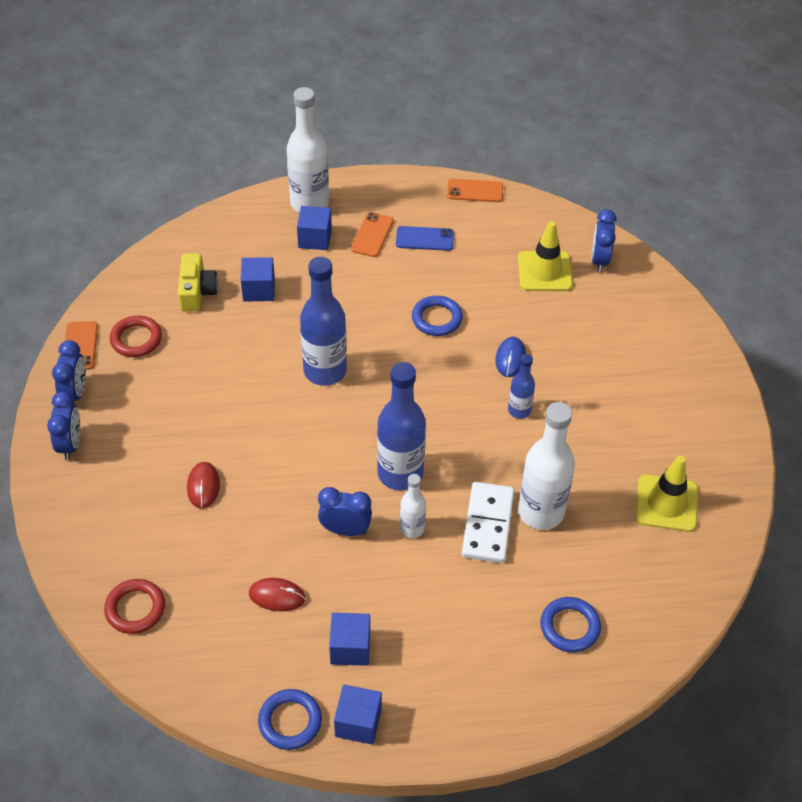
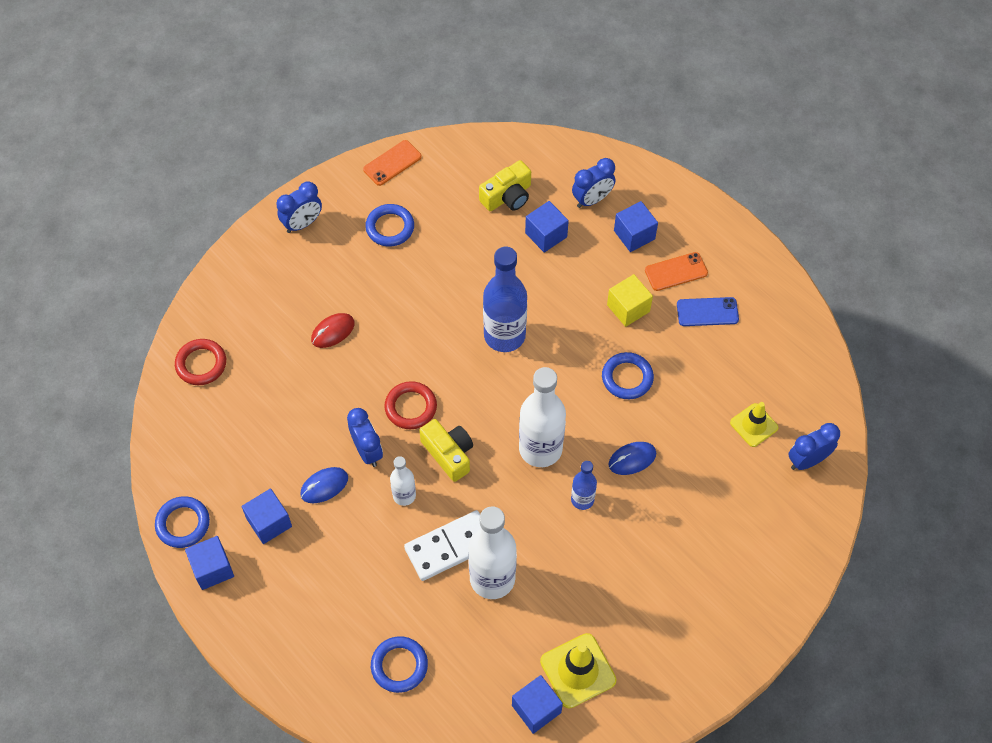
camera: 55 degrees right, 10 degrees up
blue clock [52,340,86,404] -> blue clock moved to [572,158,615,208]
red ring [110,315,162,357] -> red ring moved to [384,381,437,429]
red mouse [249,578,305,612] -> none
white bottle [287,87,329,213] -> white bottle moved to [519,367,566,467]
blue bottle [377,362,426,490] -> yellow camera [419,419,473,482]
blue phone [396,226,454,251] -> blue phone turned 60 degrees counterclockwise [677,297,739,326]
orange phone [447,179,503,202] -> none
yellow traffic cone [518,221,573,291] -> yellow traffic cone [730,402,779,447], size x0.66
none -> blue mouse [300,467,348,503]
none -> blue ring [365,204,414,247]
none -> blue cube [512,675,563,734]
none -> yellow cube [607,274,653,327]

